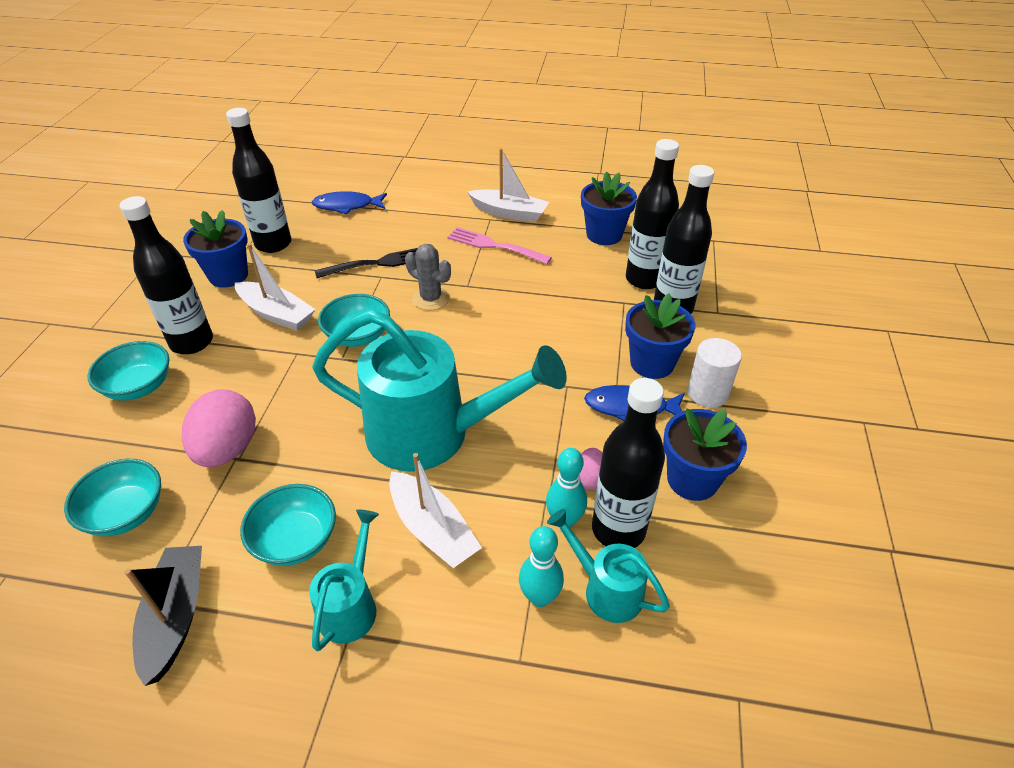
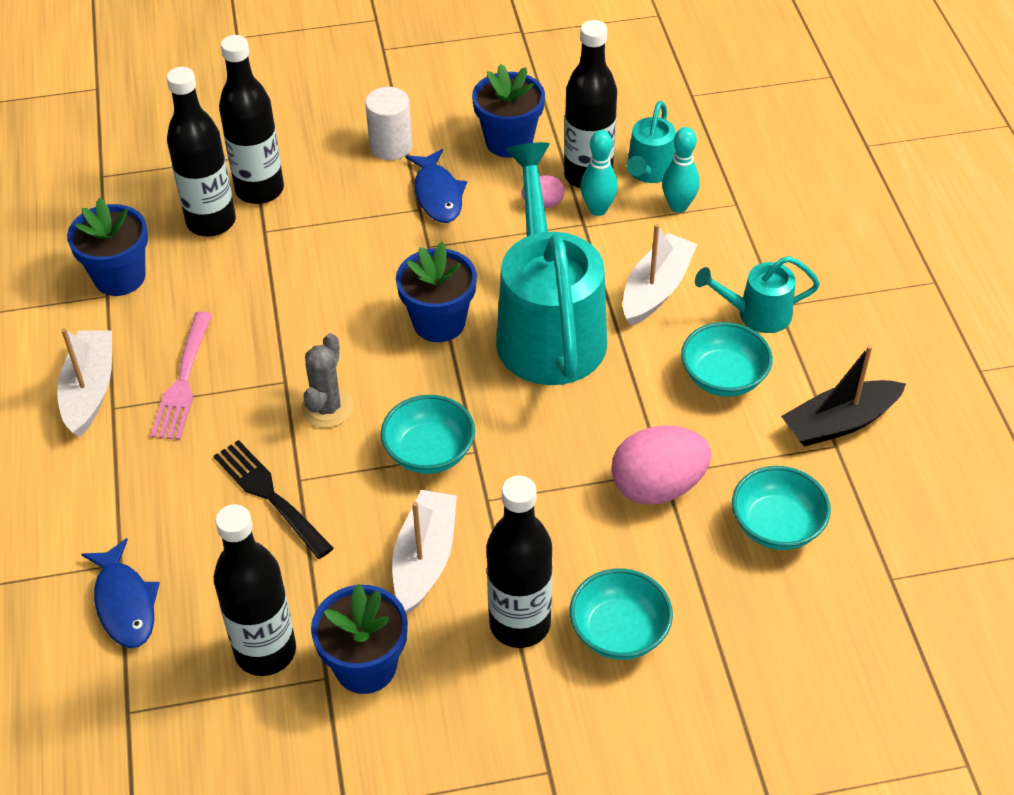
camera: 110 degrees left, 5 degrees up
blue flower pot [625,293,695,379] -> blue flower pot moved to [396,242,477,342]

